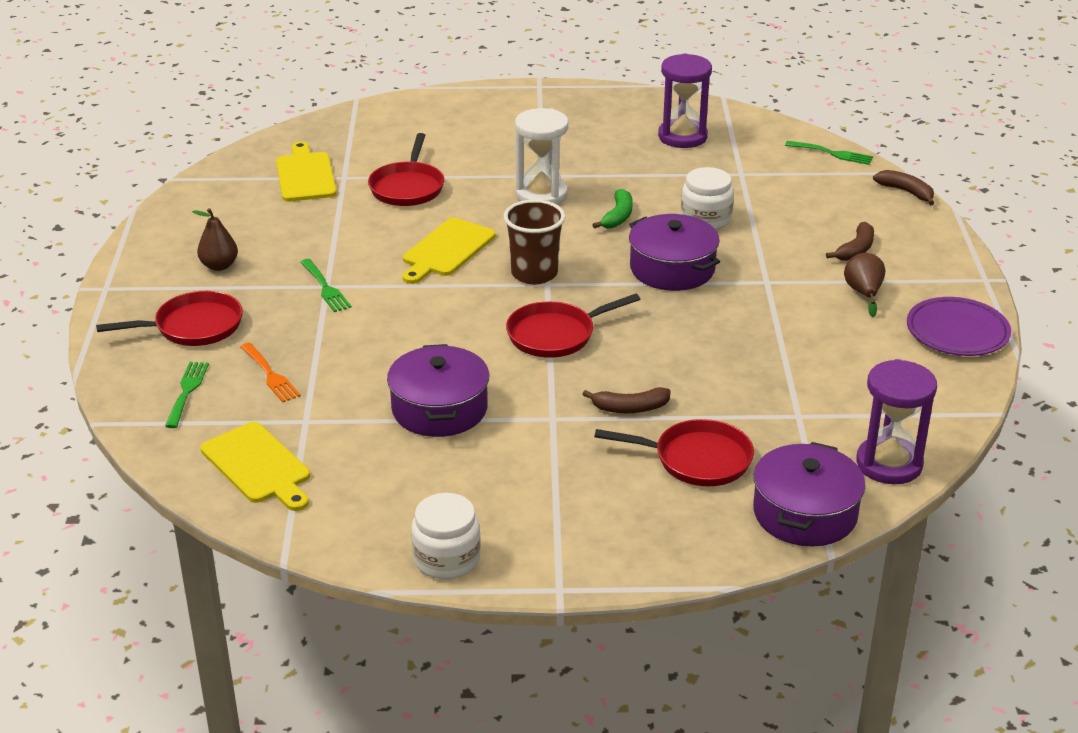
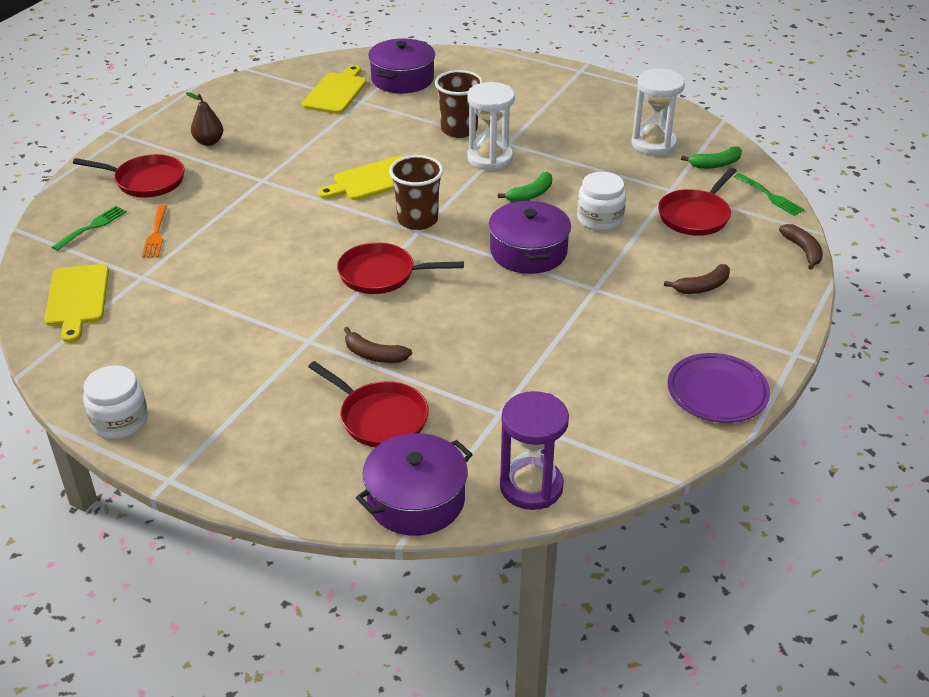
camera: 30 degrees right, 5 degrees up
green fork [300,259,352,312] -> none
red pan [368,133,445,206] -> red pan moved to [658,167,737,236]
purple pot [387,344,489,437] -> purple pot moved to [368,38,435,93]
purple hourglass [658,53,712,148] -> white hourglass [632,69,685,156]
brown pear [844,253,885,317] -> none
none -> brown cup [435,70,483,138]
none -> green banana [681,146,742,169]

